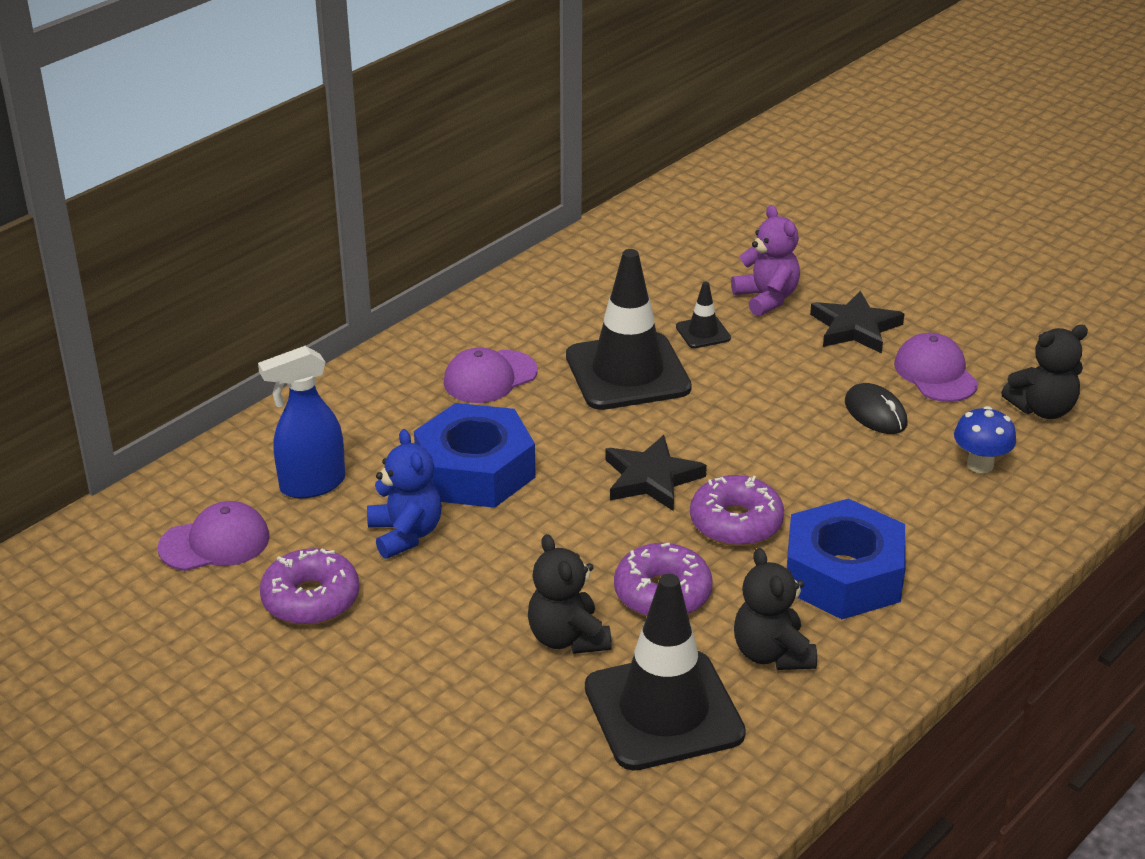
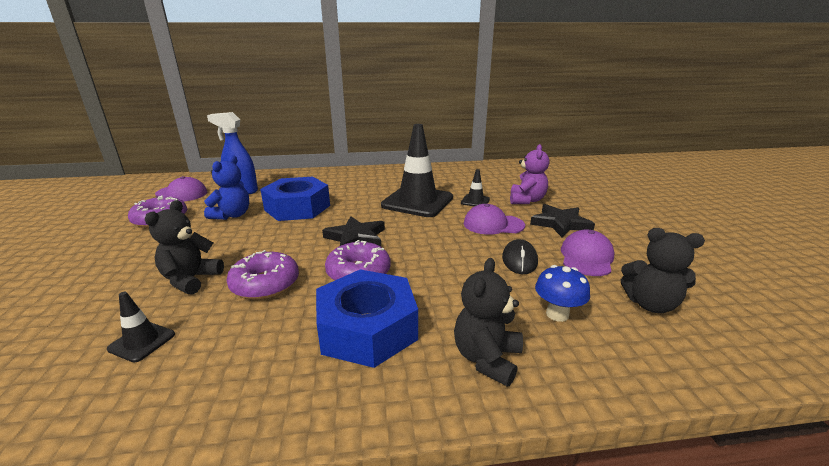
camera: 40 degrees right, 10 degrees down
purple cap [444,347,538,403] -> purple cap moved to [464,204,525,235]
black traffic cone [585,574,746,771] -> black traffic cone [107,292,175,362], size x0.43
black teddy bear [734,548,817,670] -> black teddy bear moved to [454,258,523,387]

